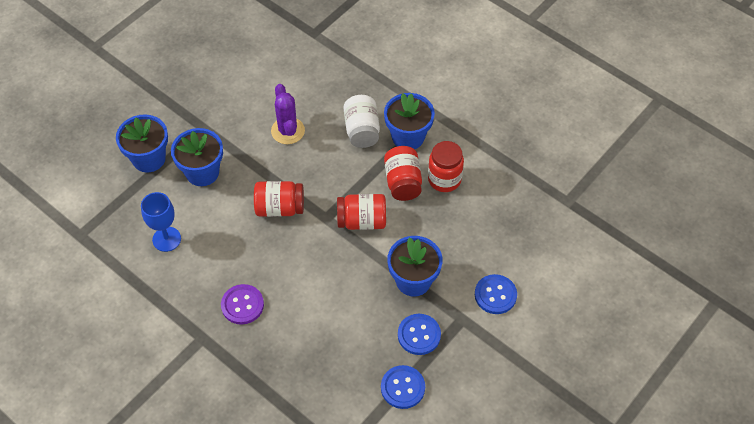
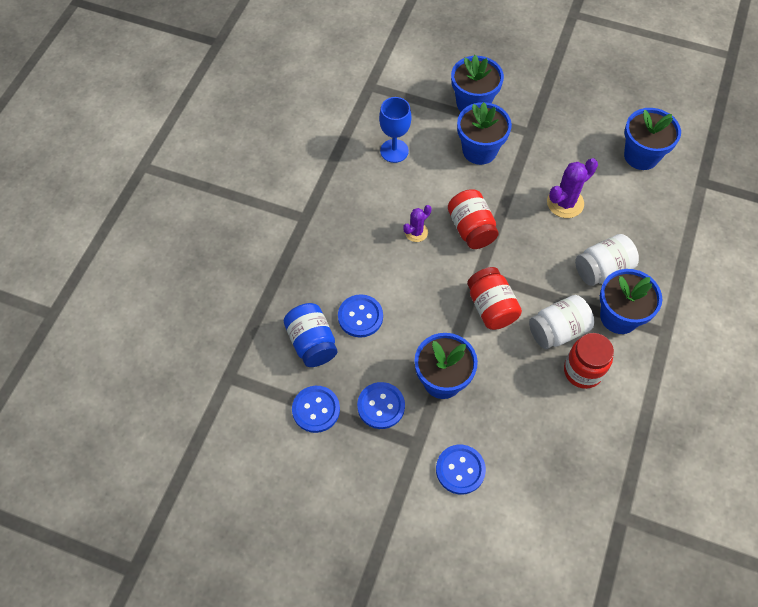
camera: 70 degrees right, 5 degrees up
purple button [221,284,264,325] -> none
red jar [384,146,422,201] -> white jar [529,295,594,349]
none -> blue jar [284,303,337,367]
none -> blue button [338,294,383,338]
none -> purple cactus [403,205,431,242]
none -> blue flower pot [624,108,681,170]

